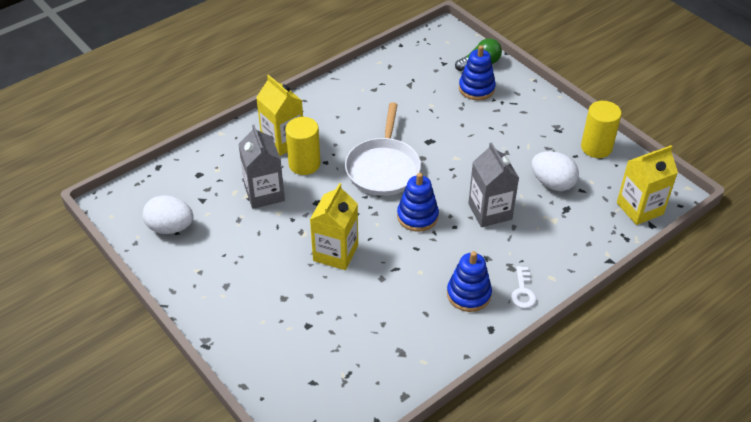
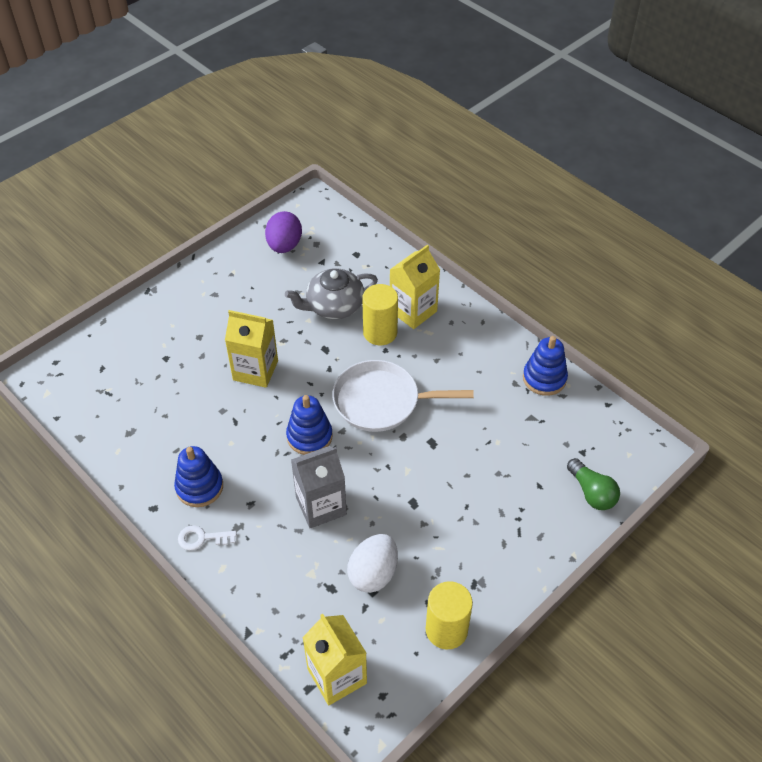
camera: 85 degrees right, 5 degrees up
white egg [143,195,194,234] -> purple egg [265,211,302,253]
grey carton [238,125,285,209] -> grey teapot [285,268,378,319]
blue stacking toy [459,45,496,100] -> blue stacking toy moved to [523,336,568,396]

